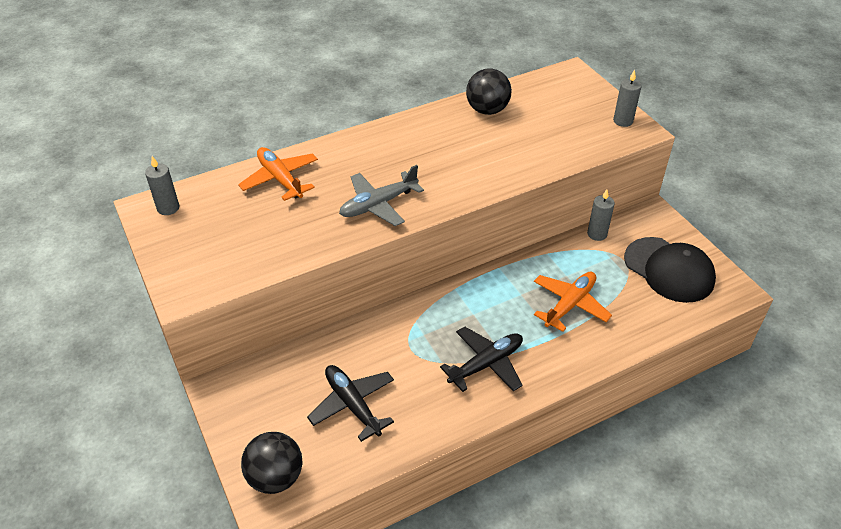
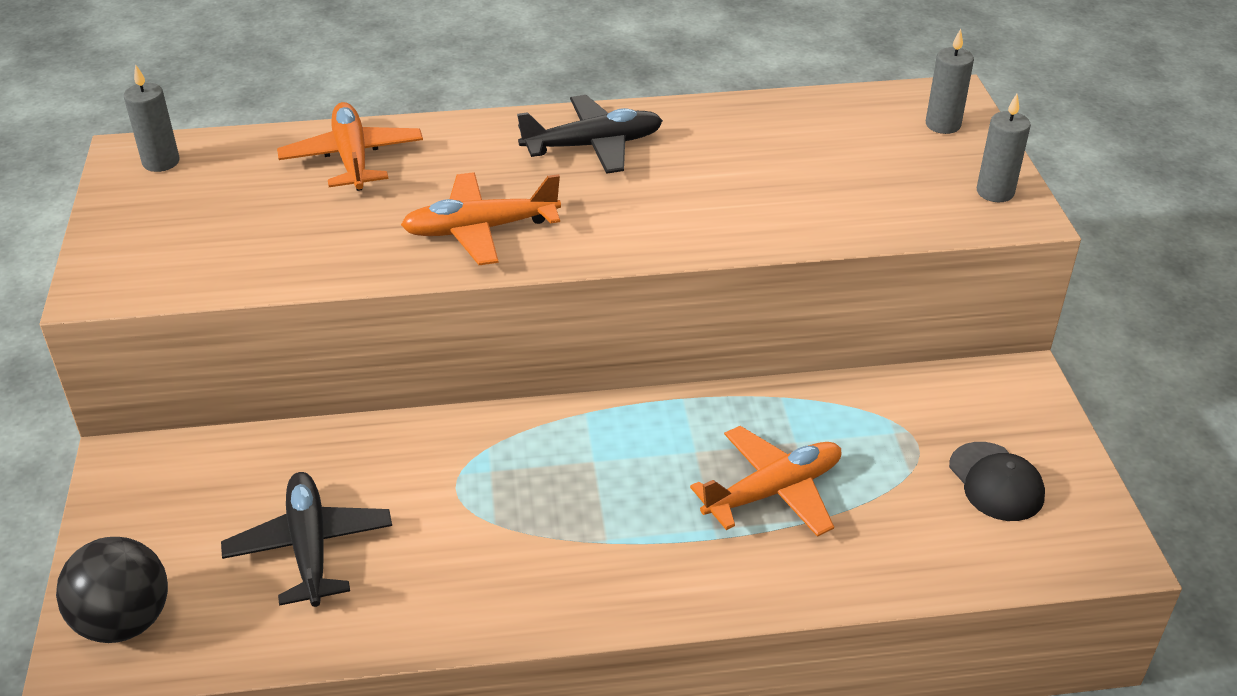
camera: 20 degrees right, 5 degrees down
grey plane [339,165,424,226] -> orange plane [401,172,561,265]
black plane [440,326,523,392] -> black plane moved to [517,95,663,174]
black ball [466,68,512,115] -> none
grey candle [587,190,615,241] -> grey candle moved to [926,29,974,134]
black cap [624,237,716,303] -> black cap [949,442,1045,521], size x0.58

